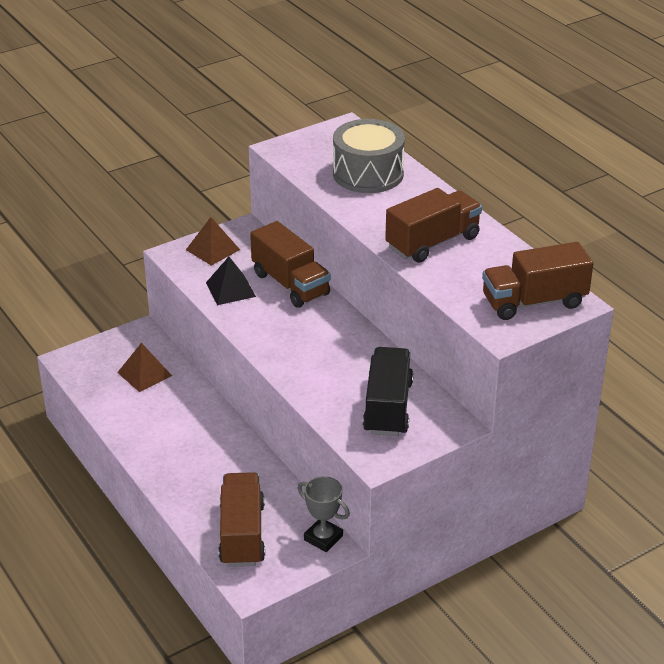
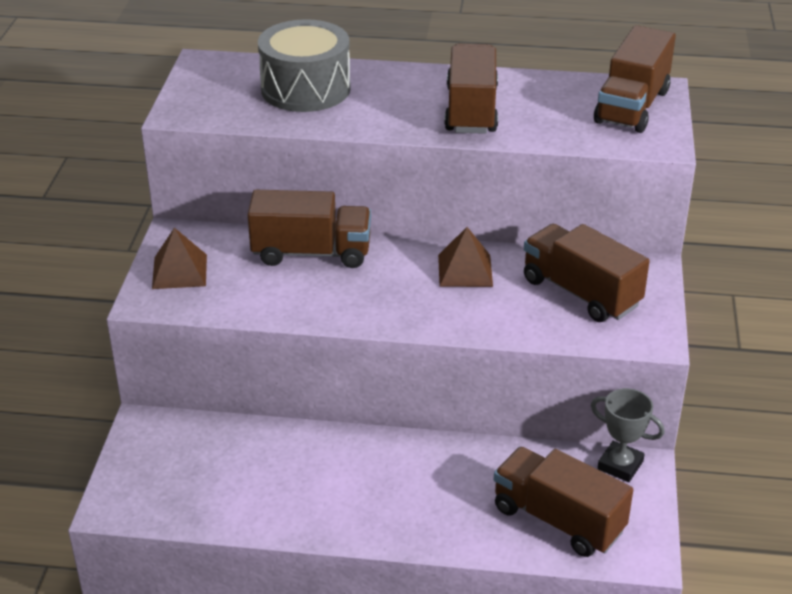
camera: 50 degrees left, 0 degrees up
brown pyramid [117,343,172,392] -> brown pyramid moved to [438,227,493,287]
black pyramid [206,257,256,305] -> none
grey trophy [298,476,350,552] -> grey trophy turned 45 degrees clockwise [591,388,665,482]
black truck [363,347,413,436] -> brown truck [524,224,650,322]

